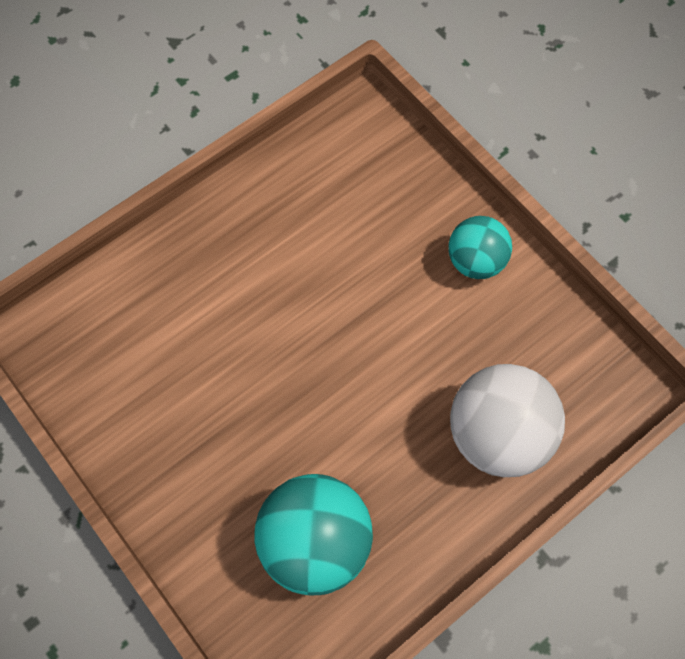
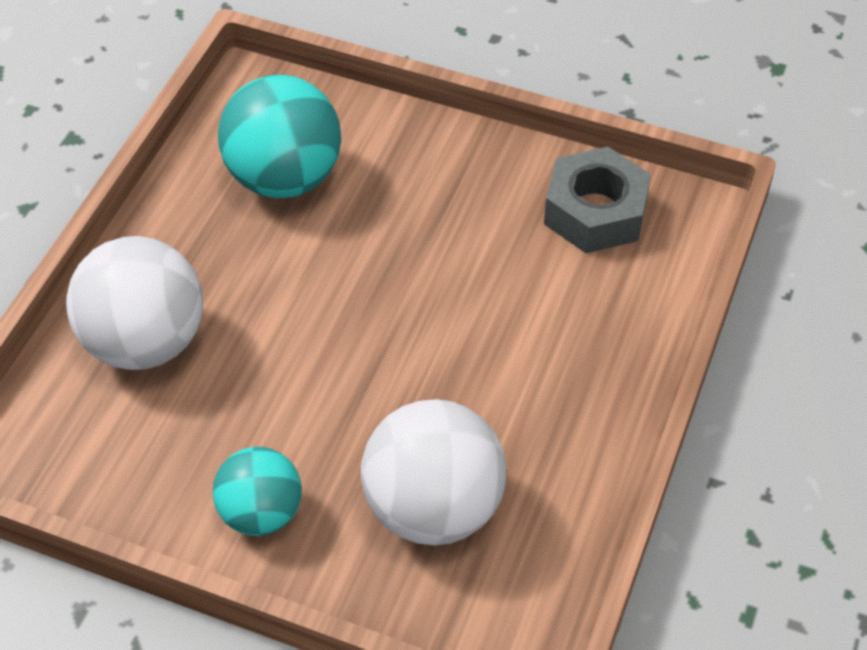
camera: 150 degrees right, 15 degrees down
none -> white ball [361,399,507,545]
none -> grey nut [544,147,651,253]

